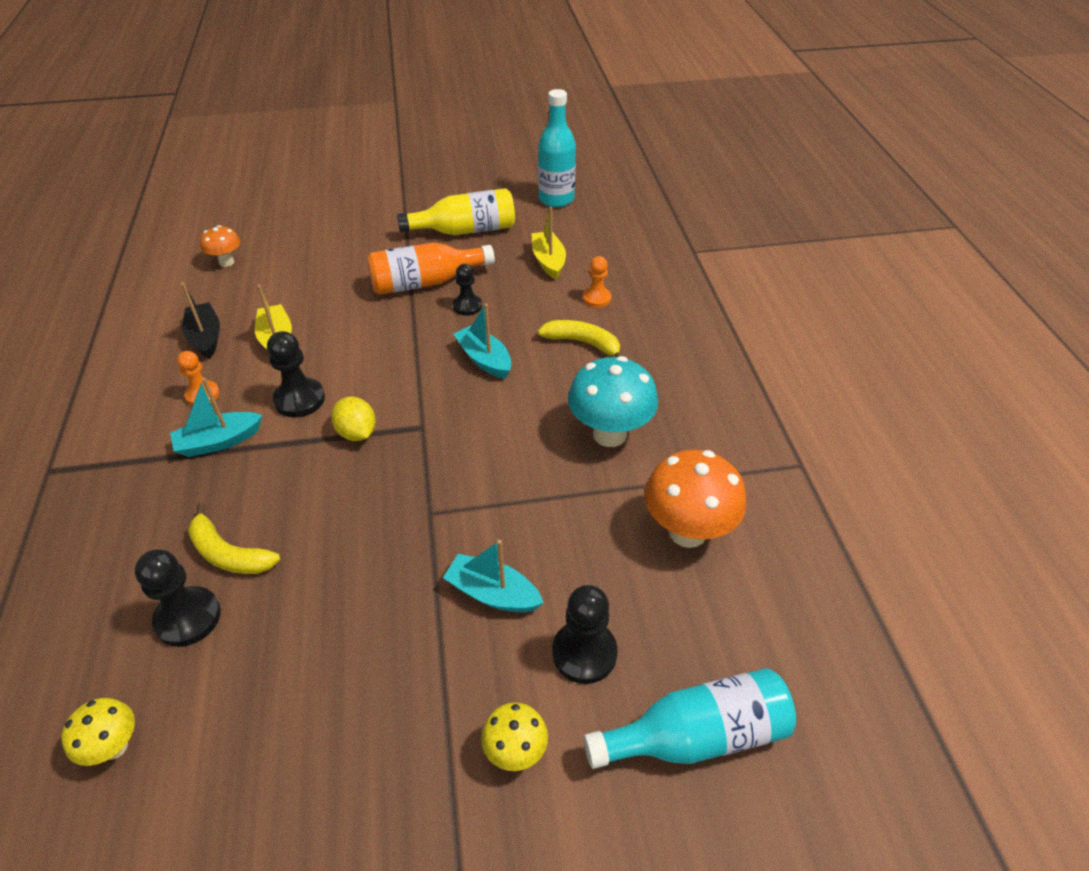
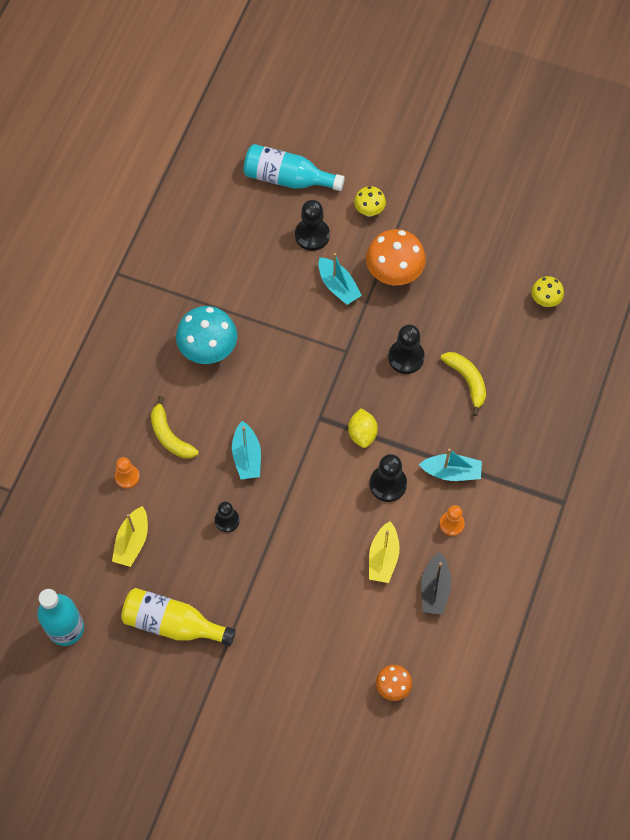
camera: 150 degrees left, 20 degrees up
black pawn [135,549,221,647] -> black pawn moved to [388,324,425,374]
orange bottle [367,243,495,295] -> none
orange mushroom [645,450,746,548] -> orange mushroom moved to [366,229,426,285]

